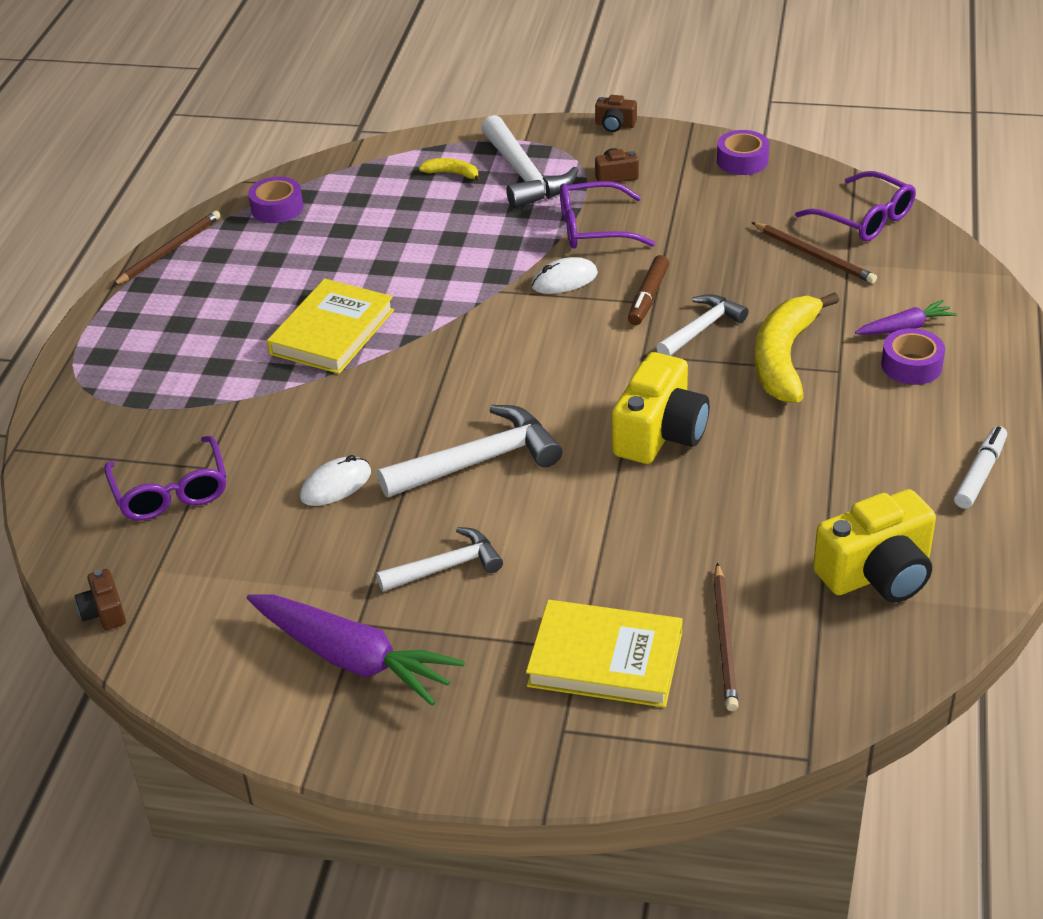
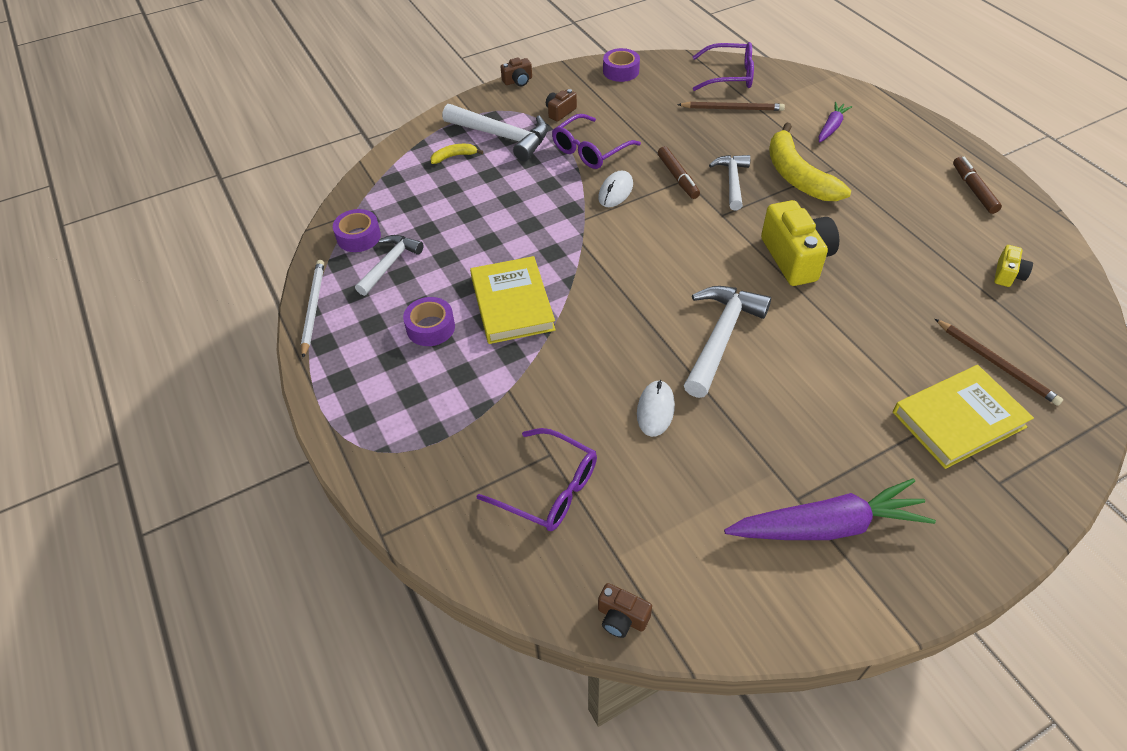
camera: 40 degrees left, 10 degrees up
brown pencil [112,211,221,286] -> white pencil [301,260,324,358]
white hammer [377,527,503,592] -> white hammer moved to [355,235,424,296]
yellow camera [813,489,936,603] -> yellow camera [994,245,1033,287], size x0.49
purple tape [881,328,945,385] -> purple tape moved to [403,297,455,346]
white marker [954,426,1007,509] -> brown marker [953,157,1002,214]

